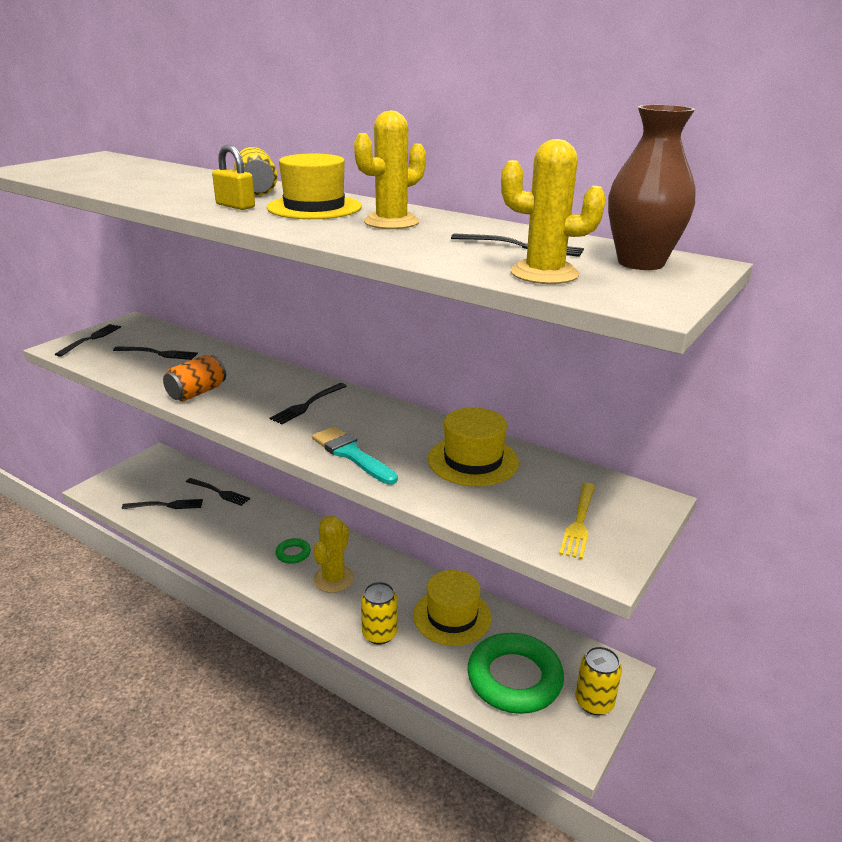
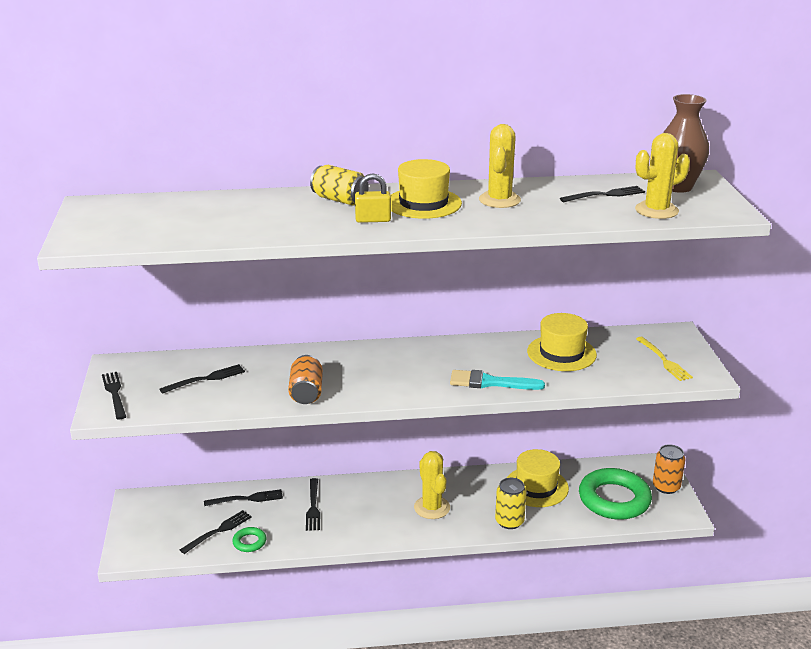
camera: 40 degrees left, 0 degrees up
black fork [270,383,347,424] -> black fork moved to [306,478,320,531]
green ring [275,538,311,564] -> green ring moved to [232,527,266,552]
yellow can [576,646,622,715] -> orange can [653,444,686,494]

